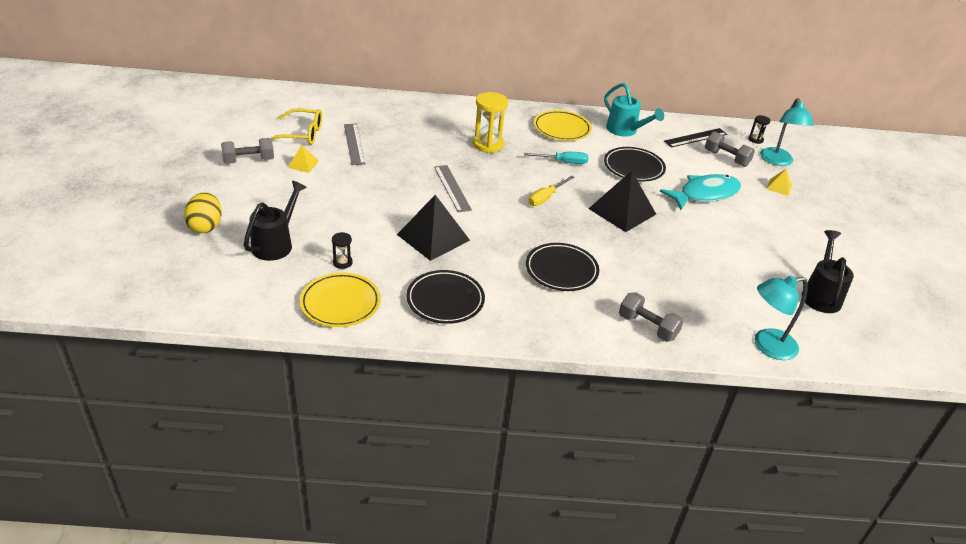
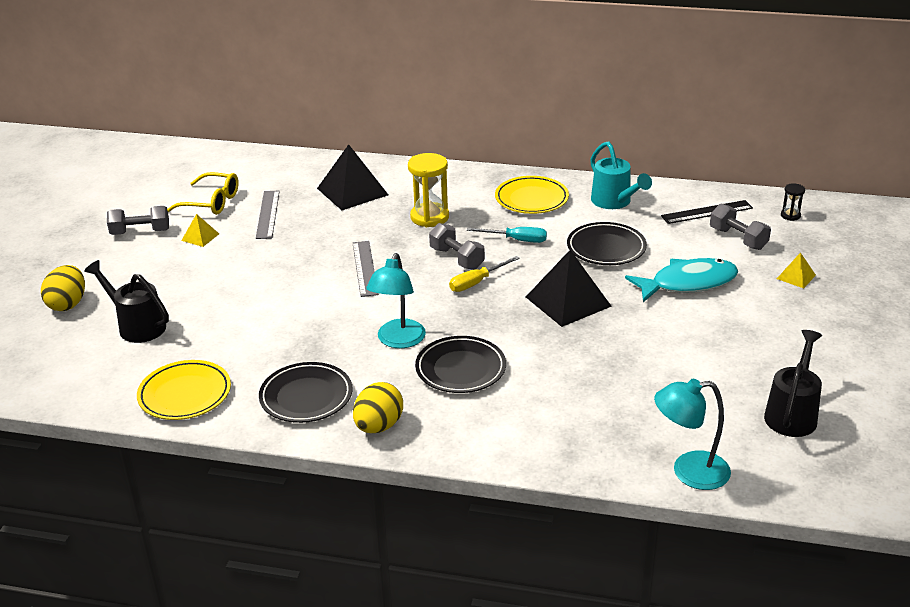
camera: 15 degrees right, 5 degrees down
black watering can [244,181,307,261] -> black watering can turned 90 degrees counterclockwise [84,260,169,343]
black hourglass [332,232,353,269] -> none
black pyramid [397,195,470,261] -> black pyramid moved to [317,144,388,210]
grey dumbbell [619,292,684,342] -> grey dumbbell moved to [429,223,485,270]
turquoise lamp [760,98,813,166] -> turquoise lamp moved to [366,253,426,348]
none -> yellow egg [353,382,403,433]

